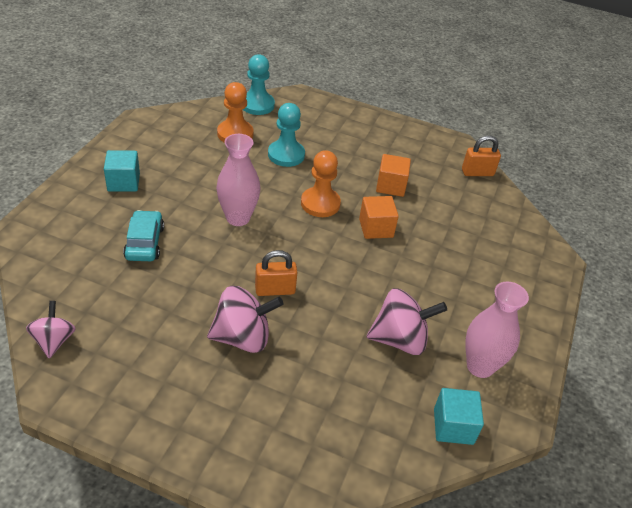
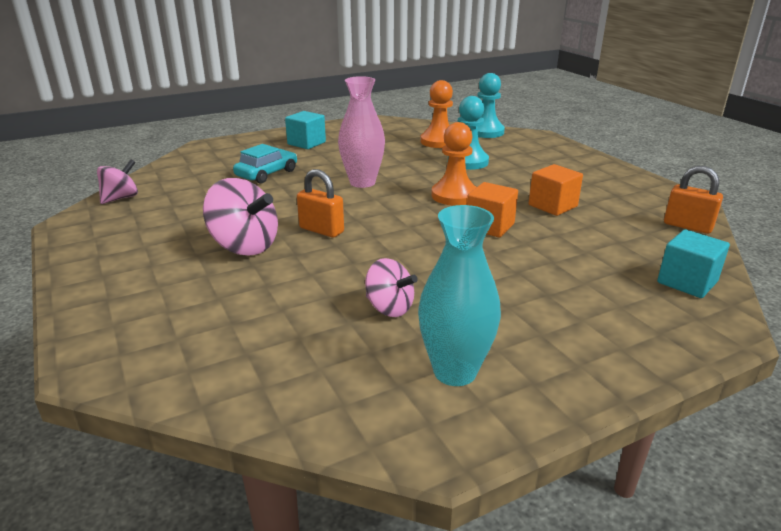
camera: 45 degrees right, 15 degrees down
pink spinning top [367,288,447,355] -> pink spinning top [365,258,418,317], size x0.63
turquoise cube [434,388,484,445] -> turquoise cube moved to [657,229,730,298]
pink vase [465,282,529,378] -> turquoise vase [418,205,501,386]

